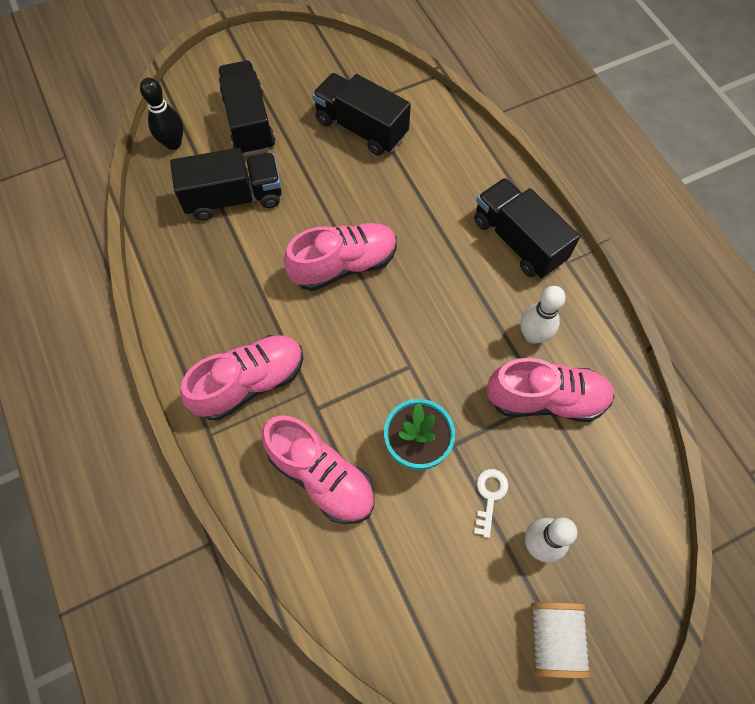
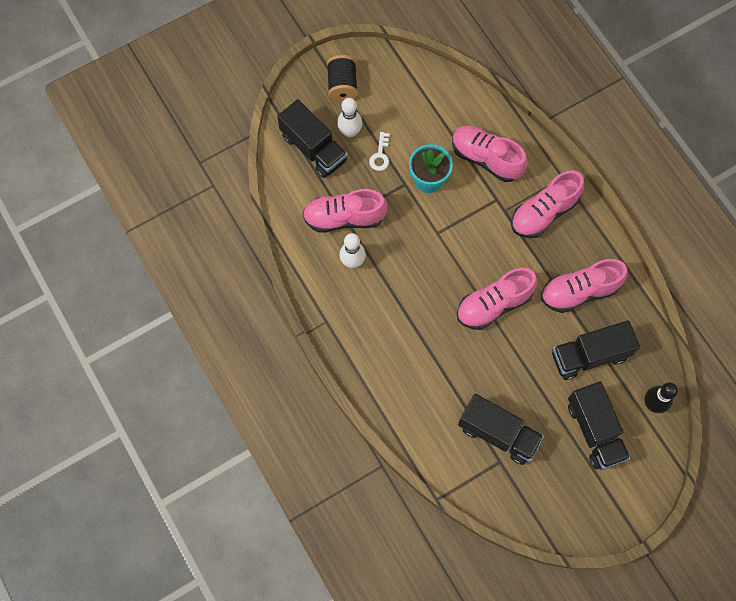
camera: 175 degrees right, 5 degrees up
black truck [474,178,580,278] -> black truck moved to [277,99,347,178]
white spool [531,602,591,679] -> black spool [327,55,358,102]
none -> pink shoe [541,259,628,313]

